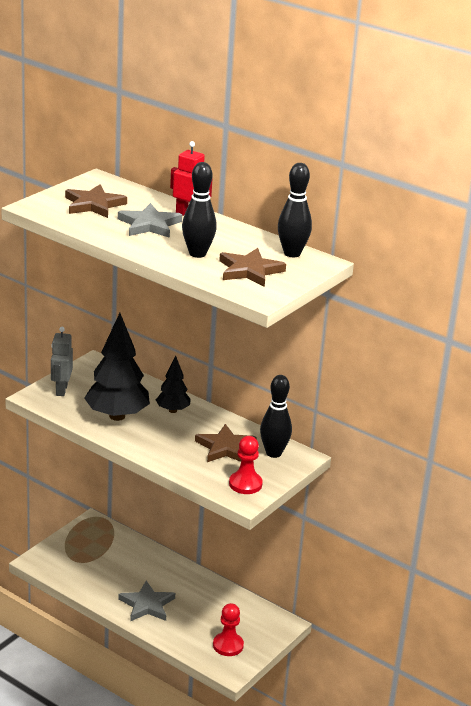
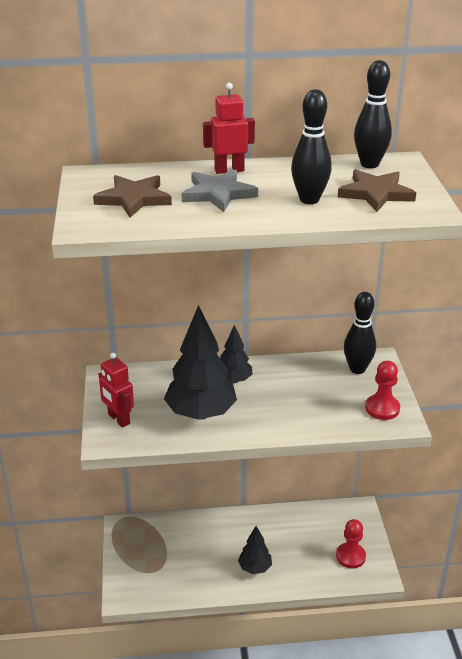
camera: 40 degrees left, 5 degrees up
grey robot [51,327,73,396] -> red robot [99,353,134,428]
grey star [118,581,175,621] -> black tree [238,526,272,574]
brown star [195,424,257,462] -> none

